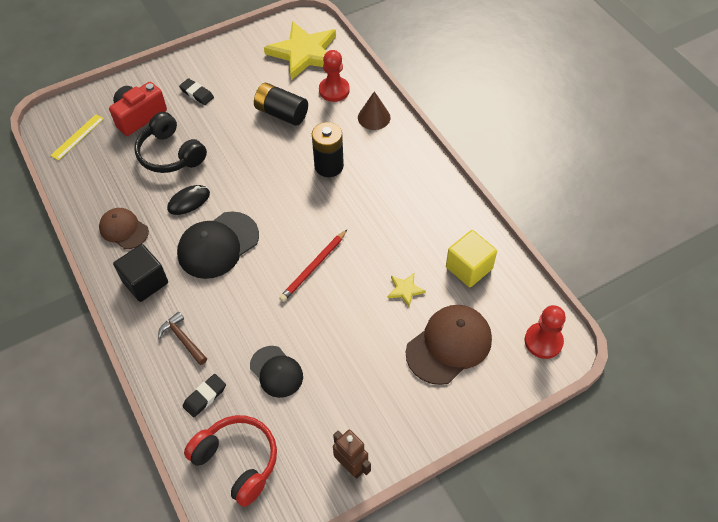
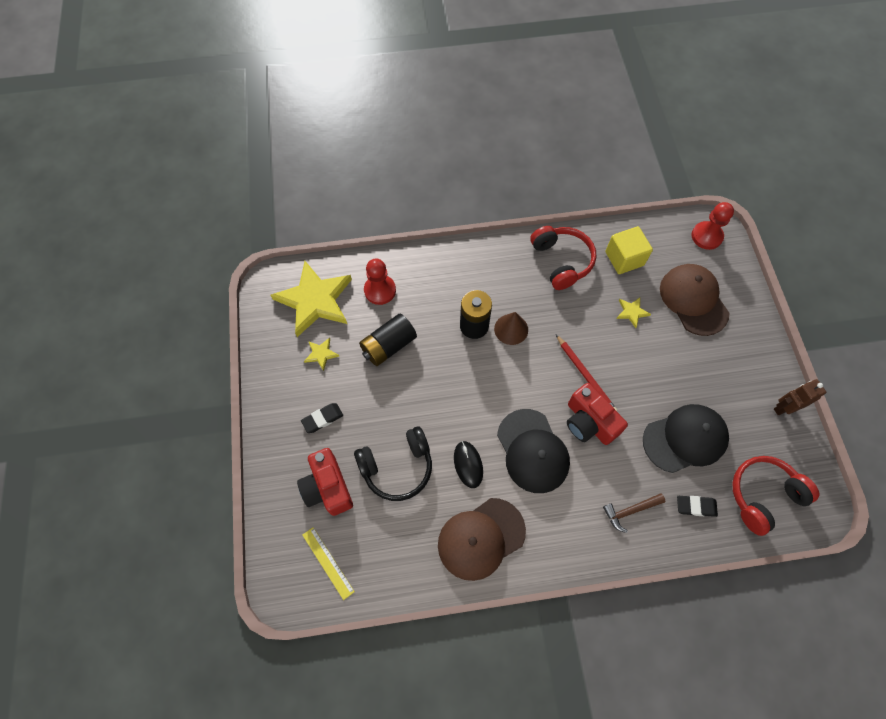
camera: 70 degrees left, 10 degrees up
brown cap [99,208,149,249] -> brown cap [438,498,526,581], size x1.60
black cube [113,244,168,302] -> none
black eraser [183,374,226,418] -> black eraser turned 60 degrees counterclockwise [677,496,718,517]
black cap [250,346,303,398] -> black cap [643,404,729,473], size x1.60
brown cone [358,91,391,130] -> brown cone moved to [494,312,528,345]
none -> yellow star [304,338,339,371]
none -> red headphones [530,226,596,290]
none -> red camera [567,383,628,445]

